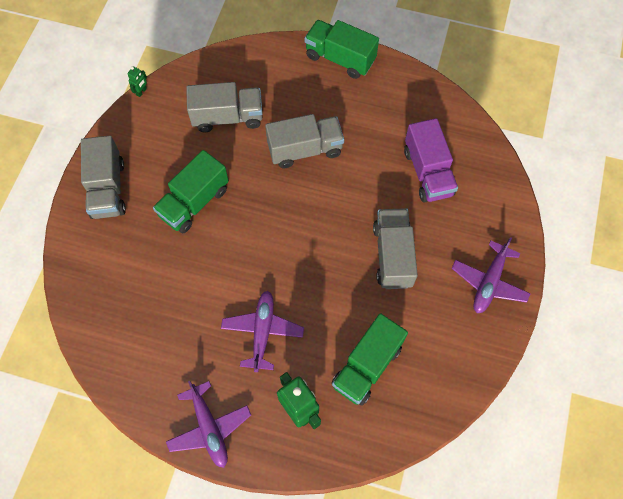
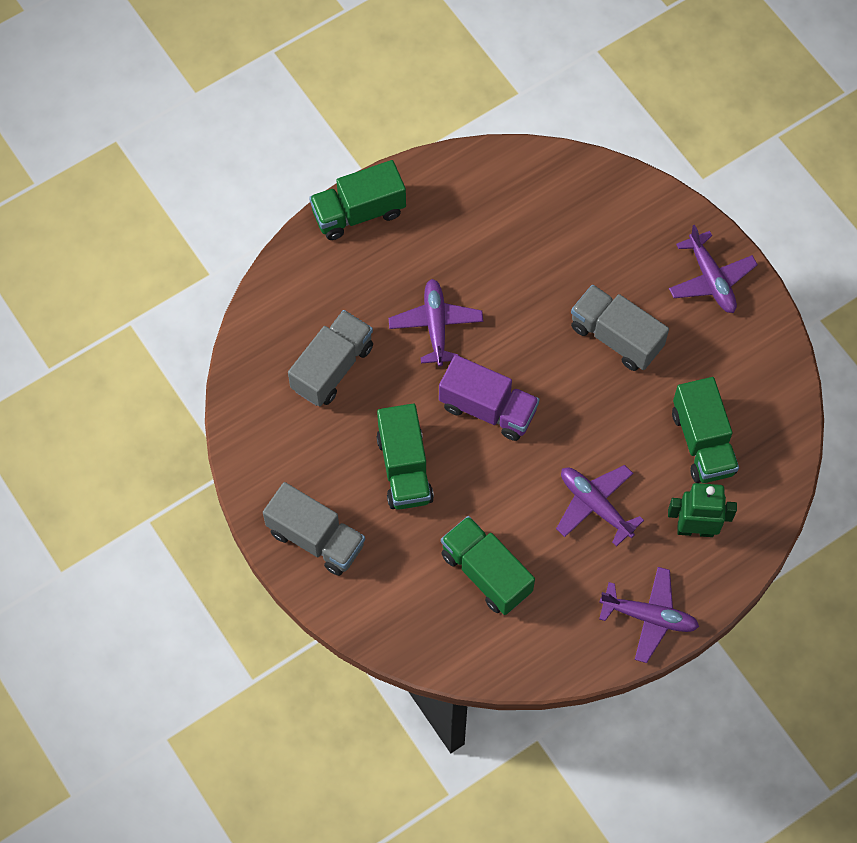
camera: 50 degrees left, 0 degrees up
green robot [127,66,147,97] -> none
grey truck [265,114,344,168] -> purple plane [389,279,483,366]
purple truck [404,118,458,202] -> purple truck moved to [439,355,540,441]
none -> green truck [441,516,535,615]

